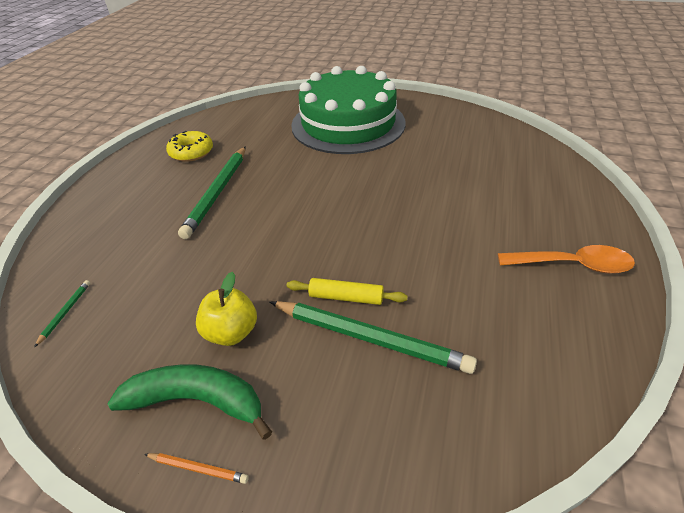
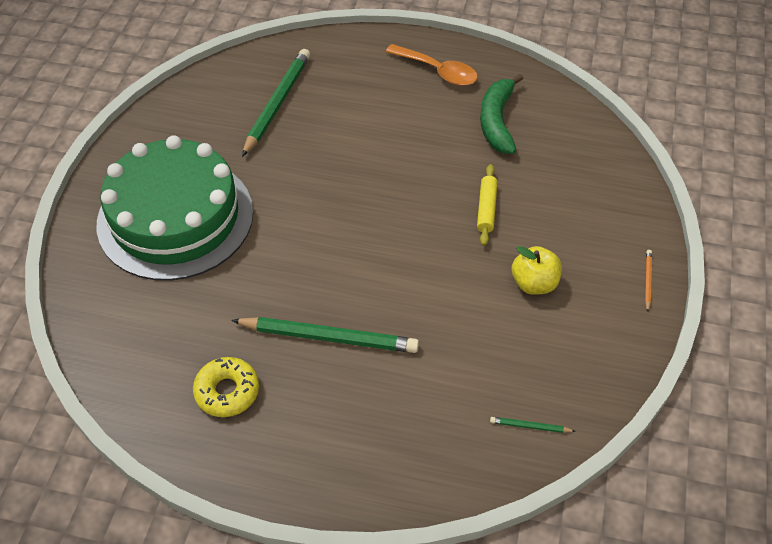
camera: 95 degrees left, 10 degrees up
green banana [108,364,272,440] -> green banana moved to [480,74,523,154]
green pencil [270,301,477,374] -> green pencil moved to [242,49,310,157]
orange spoon [498,245,635,274] -> orange spoon turned 120 degrees clockwise [386,44,478,86]

